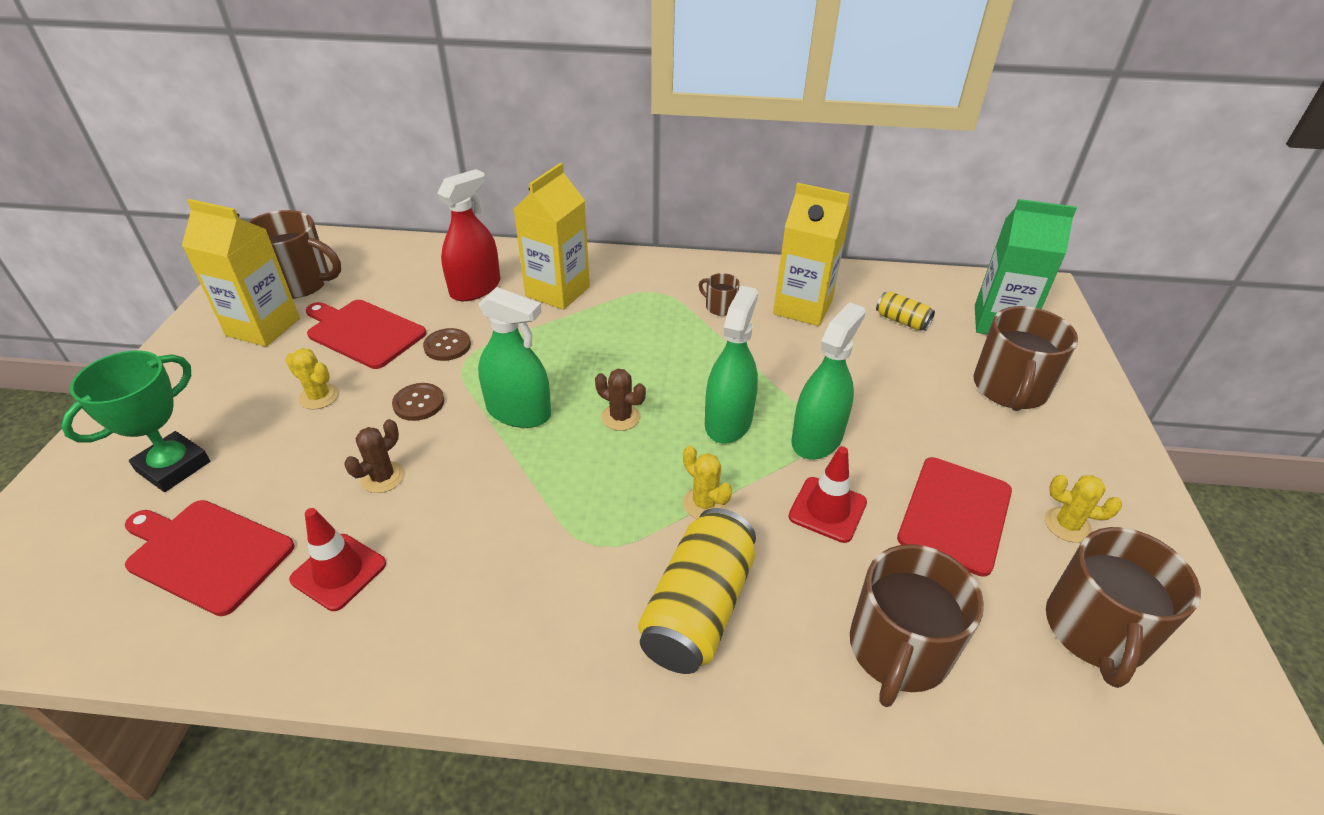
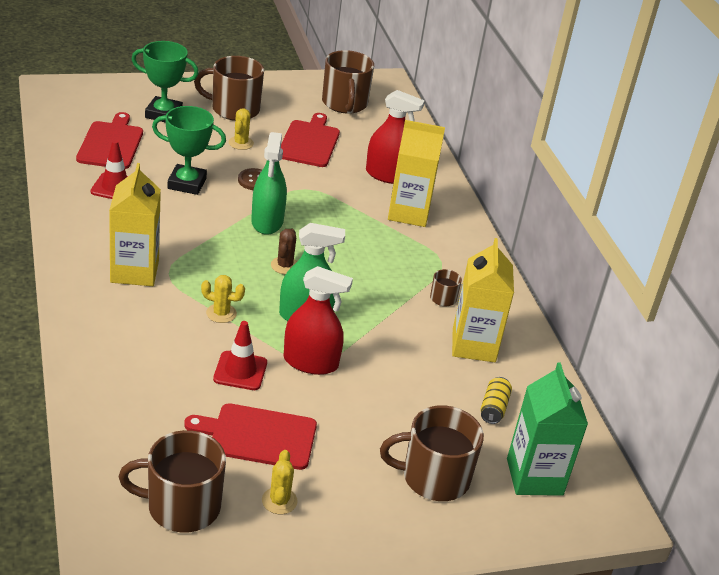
camera: 65 degrees right, 5 degrees down
yellow carton [182,199,300,347] -> yellow carton moved to [109,163,161,286]
brown cactus [344,419,405,493] -> green trophy [152,106,226,195]
brown button [423,328,471,361] -> none
yellow can [638,508,756,674] -> none
yellow cactus [683,446,732,519] -> yellow cactus turned 75 degrees clockwise [201,275,245,323]
green spray bottle [791,302,866,460] -> red spray bottle [284,266,353,375]
brown mug [850,544,984,707] -> brown mug moved to [194,56,264,121]

